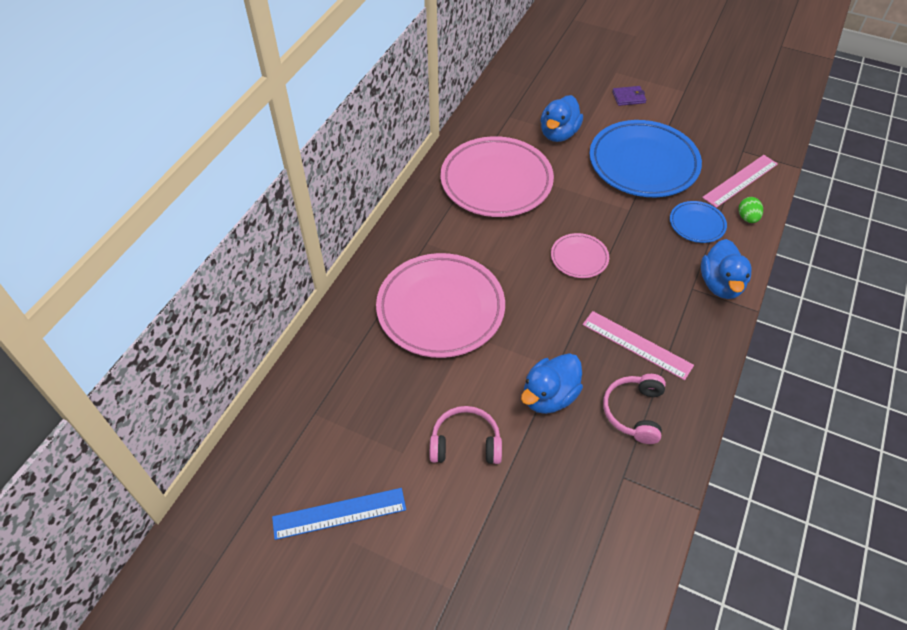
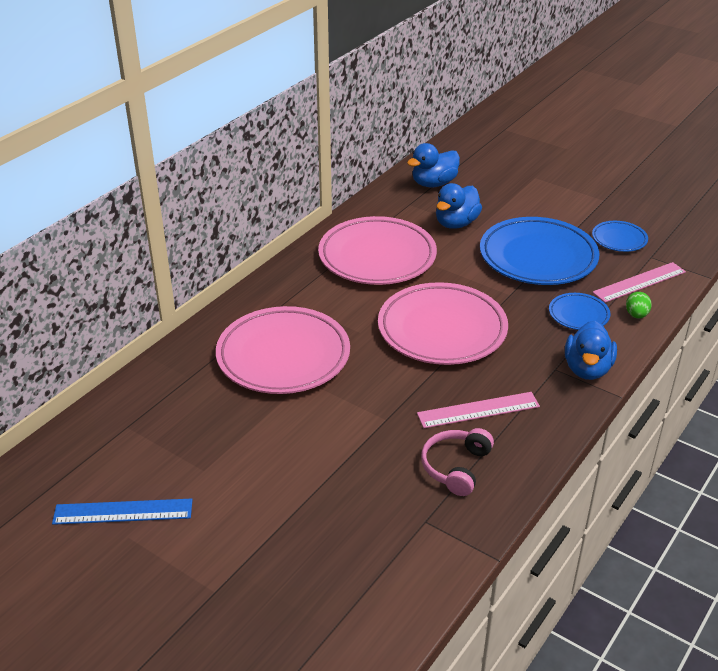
camera: 10 degrees right, 15 degrees down
pink headphones [430,406,502,464] -> none
blue duck [521,353,583,414] -> blue duck moved to [407,143,460,187]
pink plate [551,233,609,278] -> pink plate [378,282,508,365], size x2.10
pink ruler [583,311,694,380] -> pink ruler turned 60 degrees counterclockwise [417,392,540,428]
purple wallet [612,86,646,106] -> none
none -> blue plate [592,221,648,252]

